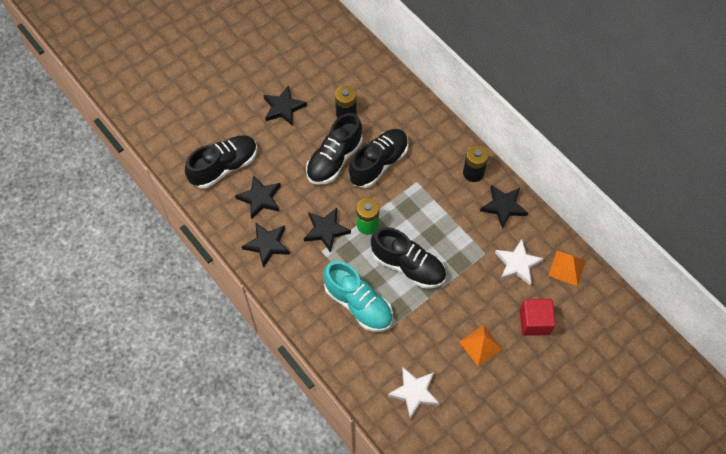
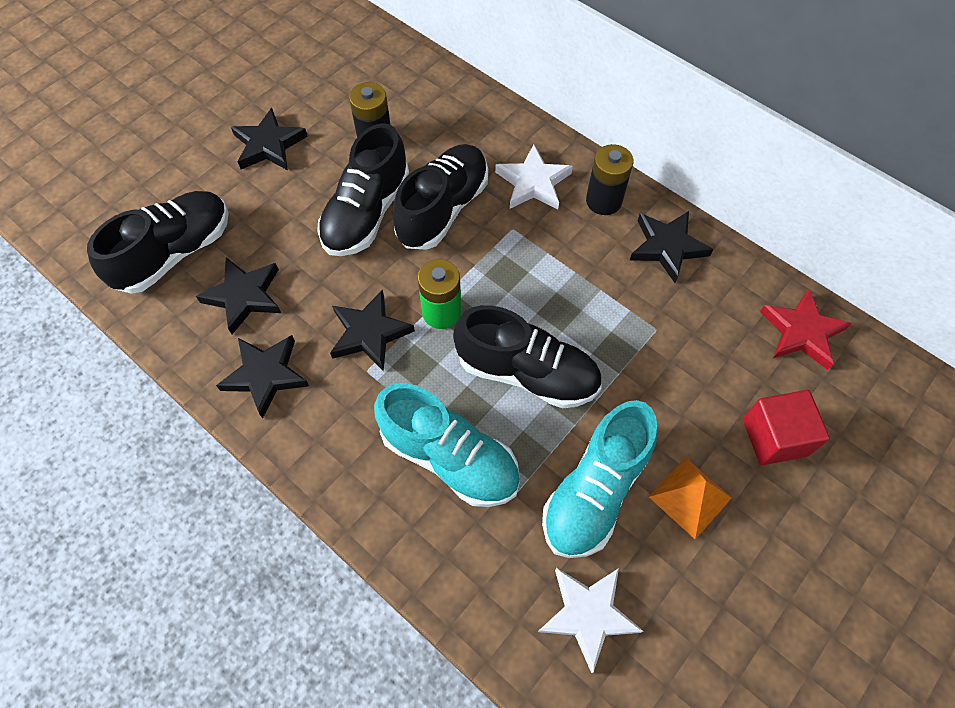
camera: 10 degrees left, 0 degrees up
white star [495,239,544,285] -> white star moved to [495,144,573,210]
orange pyramid [548,251,586,286] -> red star [760,289,852,370]
none -> turquoise shoe [542,400,658,558]

